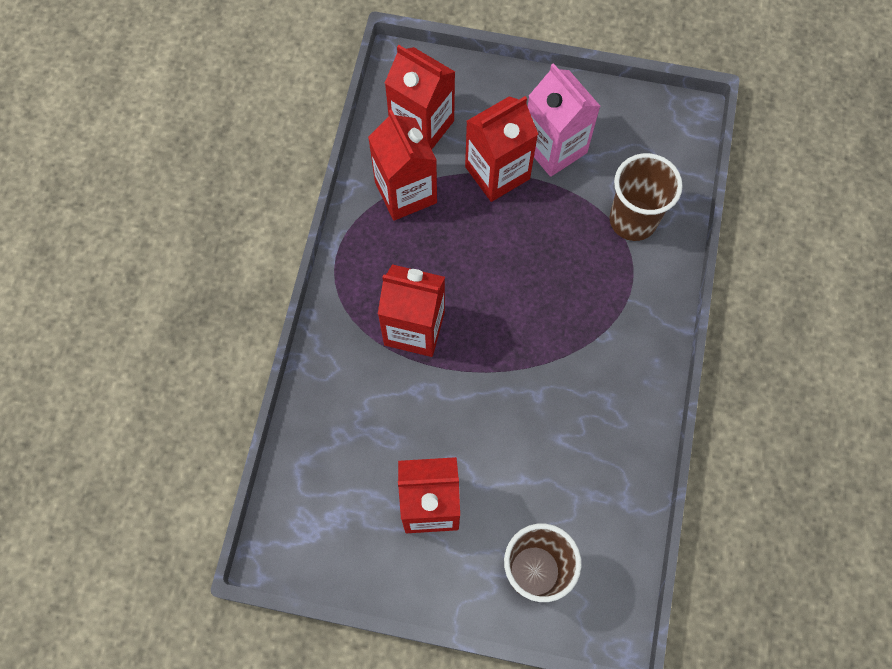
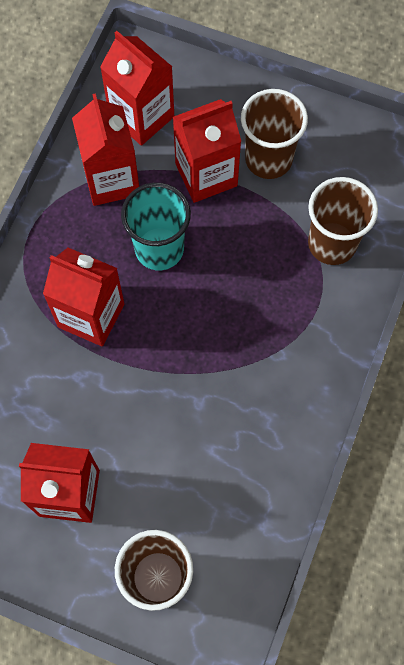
camera: 10 degrees right, 0 degrees up
pink carton [528,63,601,177] -> brown cup [241,89,308,179]
none -> turquoise cup [121,183,191,270]

